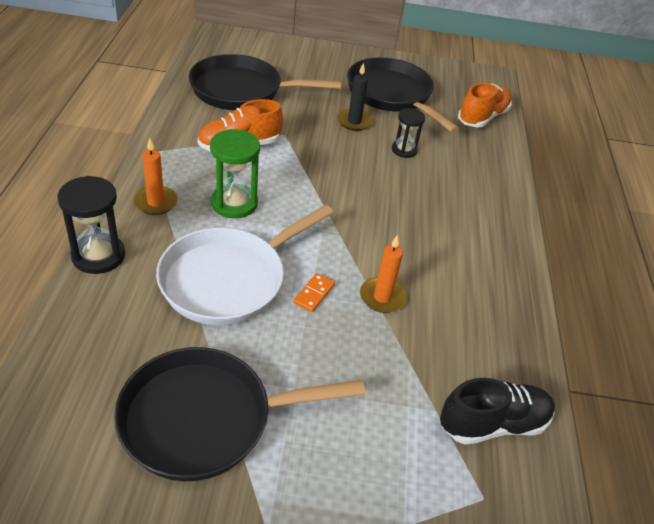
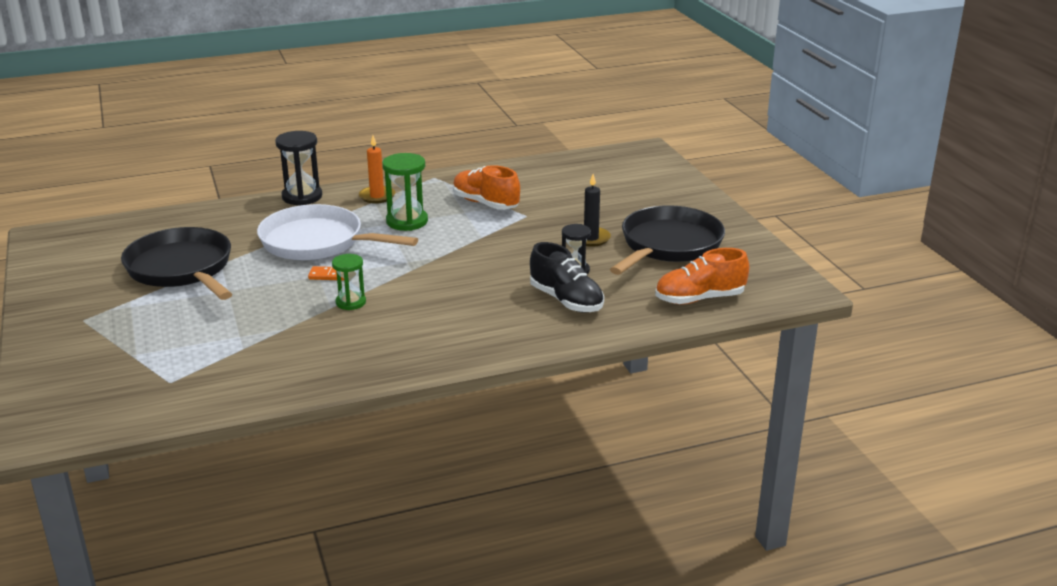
camera: 70 degrees right, 15 degrees down
black pan [189,54,341,110] -> none
orange candle [360,235,406,313] -> green hourglass [332,254,366,310]
black shoe [440,378,555,445] -> black shoe moved to [530,242,604,313]
orange shoe [458,83,512,127] -> orange shoe turned 150 degrees clockwise [655,248,749,304]

